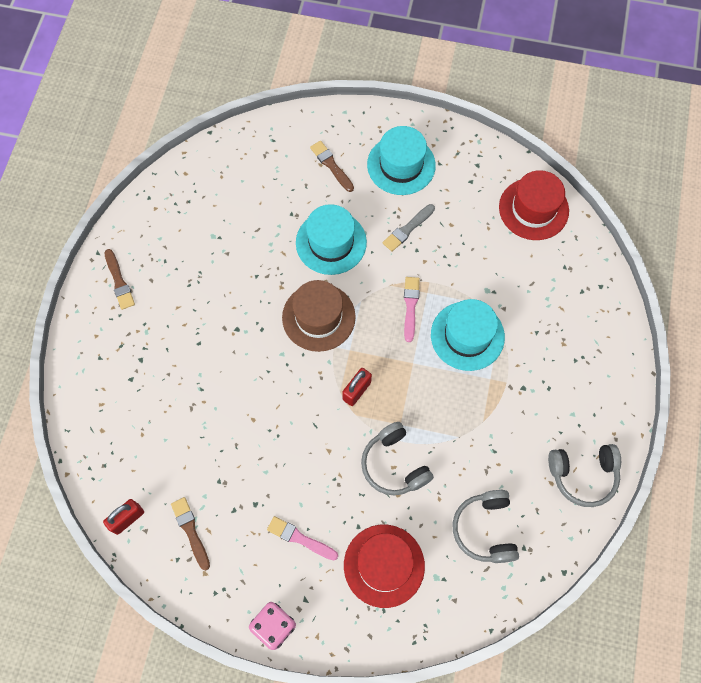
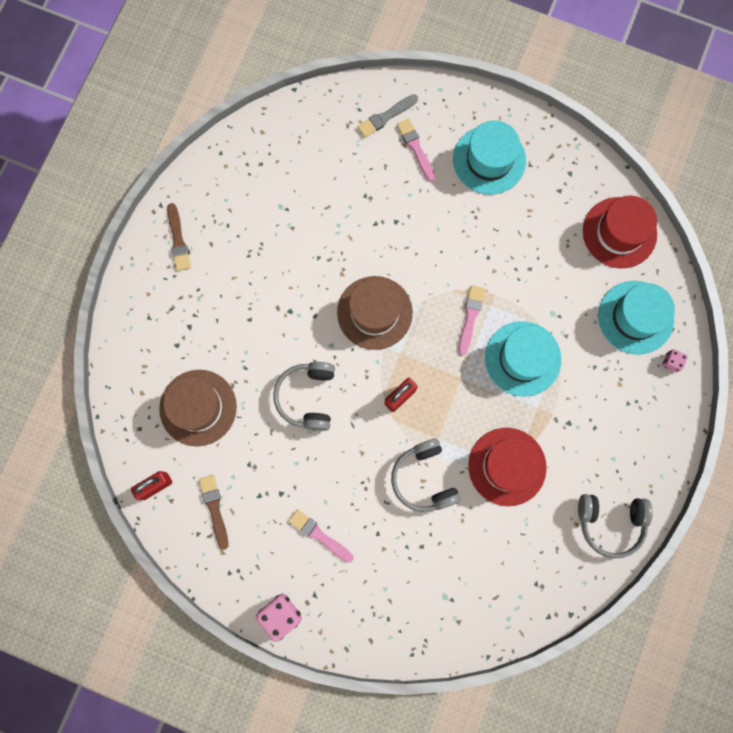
camera: 10 degrees right, 10 degrees up
turquoise hat [296,204,367,275] -> turquoise hat moved to [598,281,675,355]
brown brush [310,141,354,192] -> pink brush [397,119,435,181]
red hat [344,525,425,608] -> red hat moved to [468,428,547,506]
grey brush [383,204,435,252] -> grey brush moved to [357,94,418,138]
grey headphones [453,490,519,563] -> grey headphones moved to [273,362,335,431]
none -> brown hat [159,370,237,446]
none -> pink dice [662,349,688,372]

